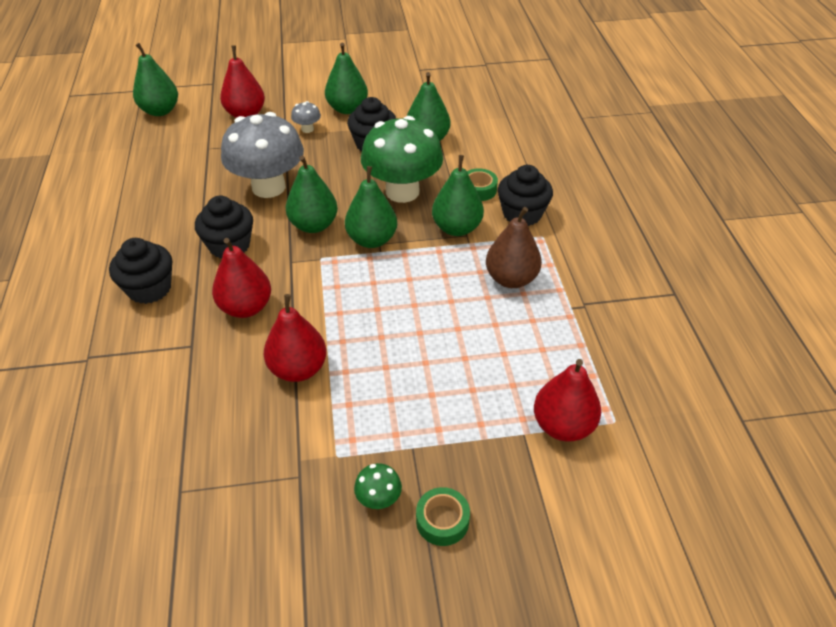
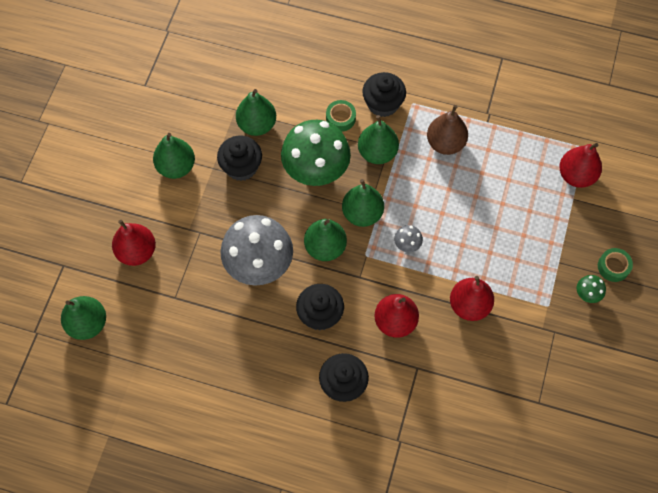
camera: 65 degrees left, 20 degrees up
grey mushroom [291,101,321,133] -> grey mushroom moved to [394,225,423,252]

